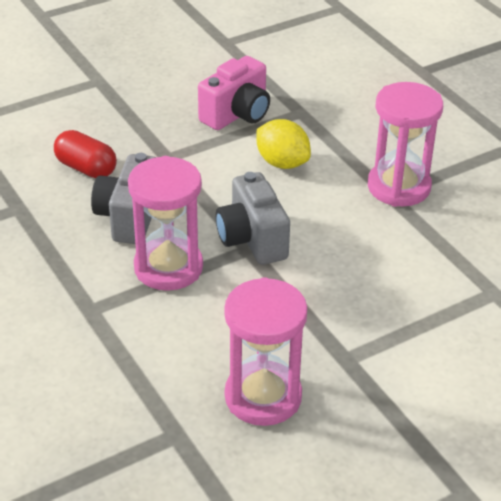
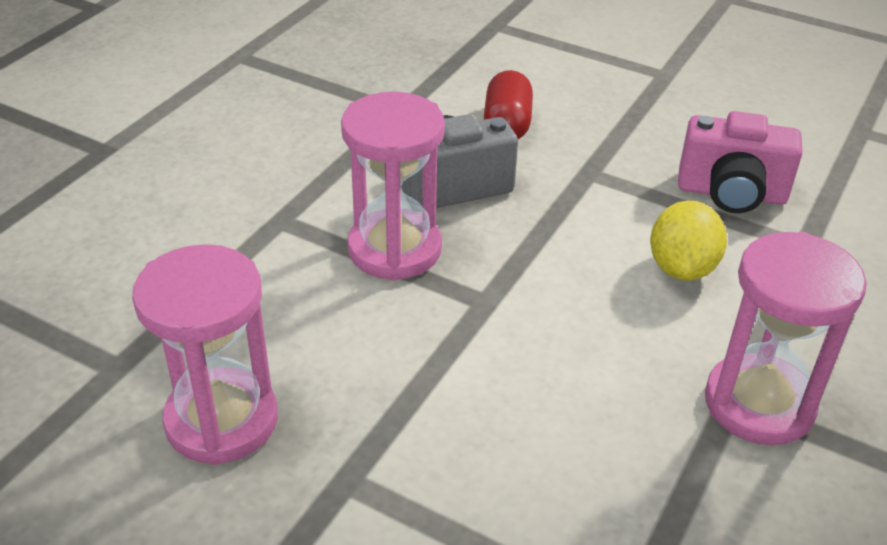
camera: 60 degrees right, 0 degrees up
grey camera [215,172,290,265] -> none

